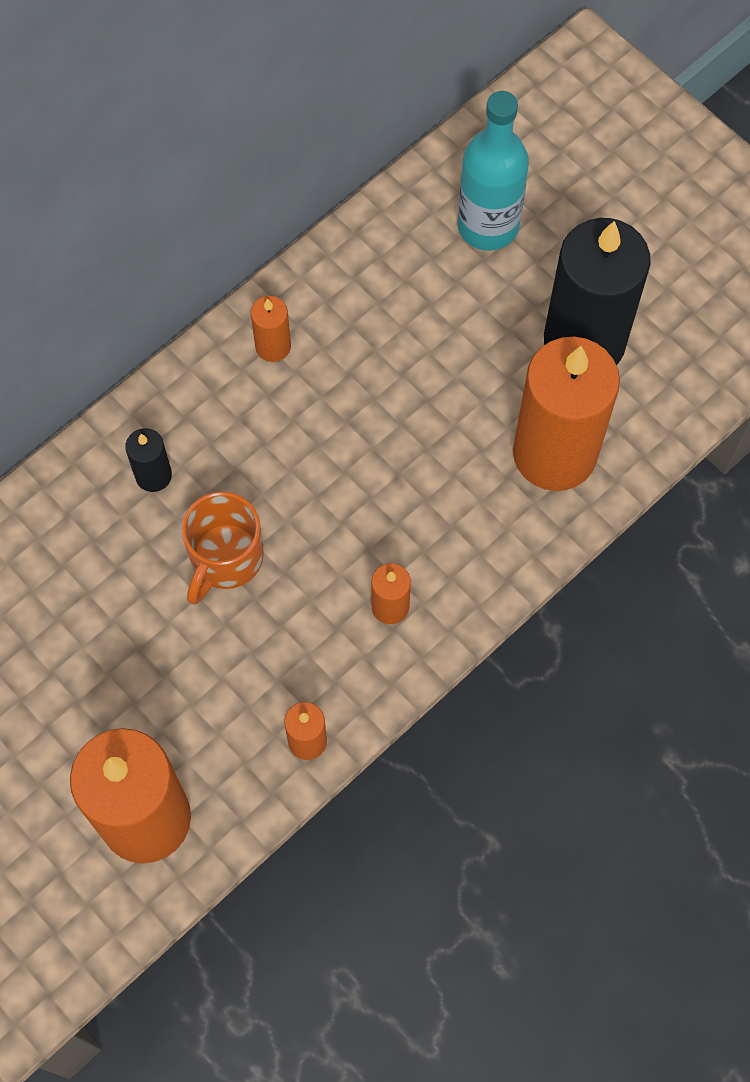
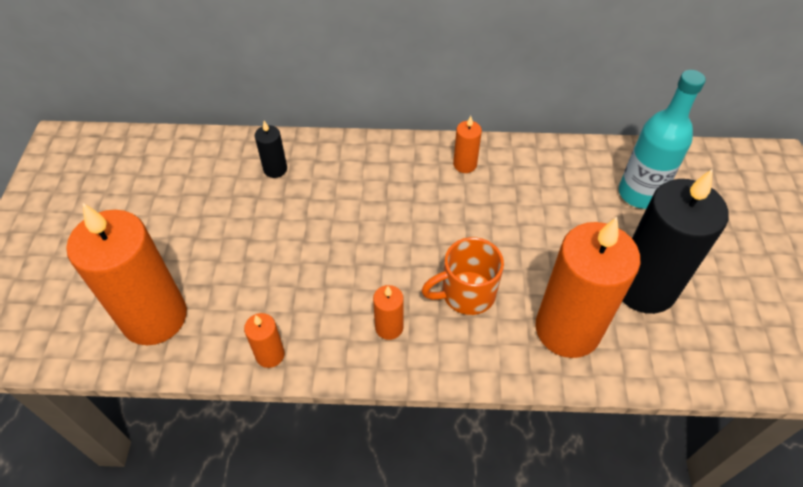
camera: 45 degrees right, 15 degrees down
black candle [125,428,172,492] -> black candle moved to [255,121,287,178]
orange mug [181,492,264,605] -> orange mug moved to [421,237,504,315]

